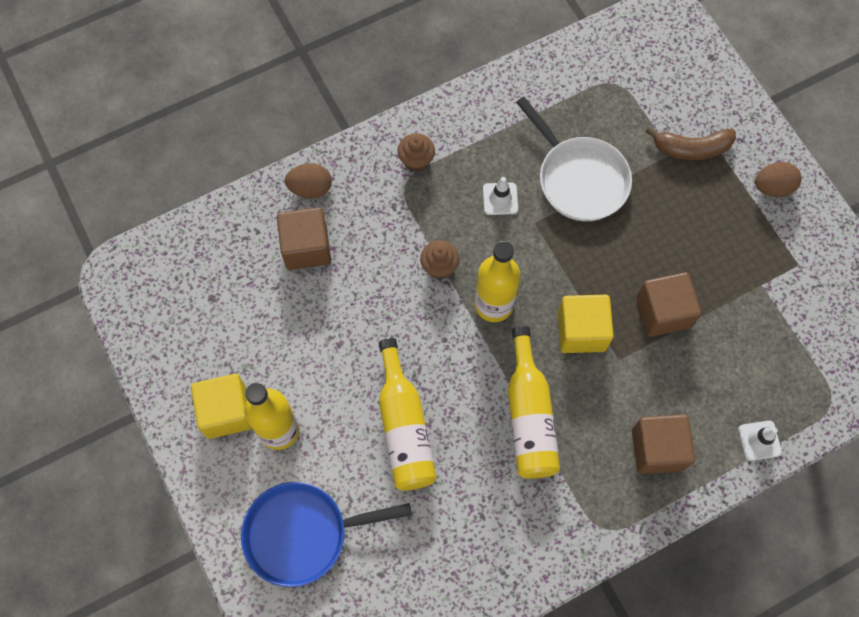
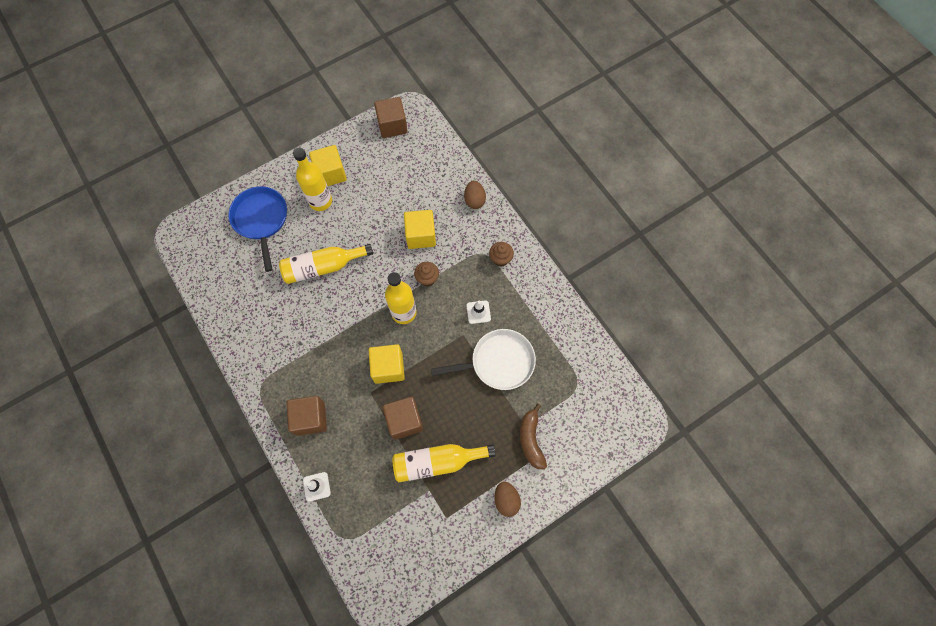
camera: 85 degrees right, 0 degrees up
brown cube [277,207,331,270] -> brown cube moved to [374,97,408,138]
yellow bottle [508,326,560,479] -> yellow bottle moved to [392,444,496,482]
white pan [516,97,632,221] -> white pan turned 150 degrees counterclockwise [431,329,536,390]
none -> yellow cube [404,210,436,249]

